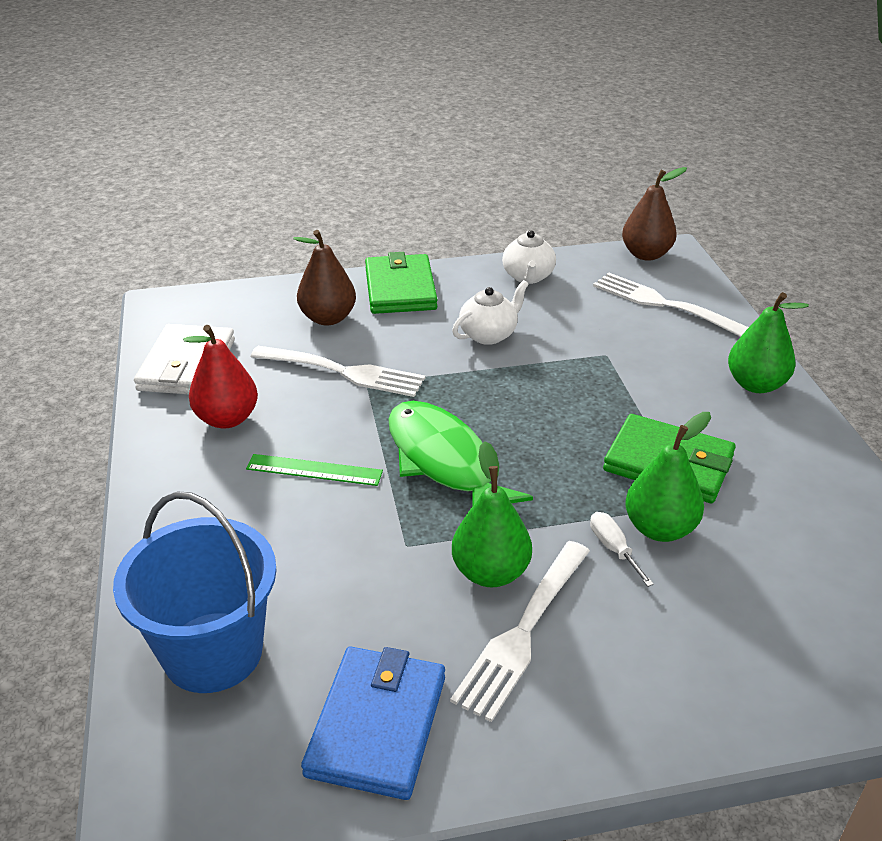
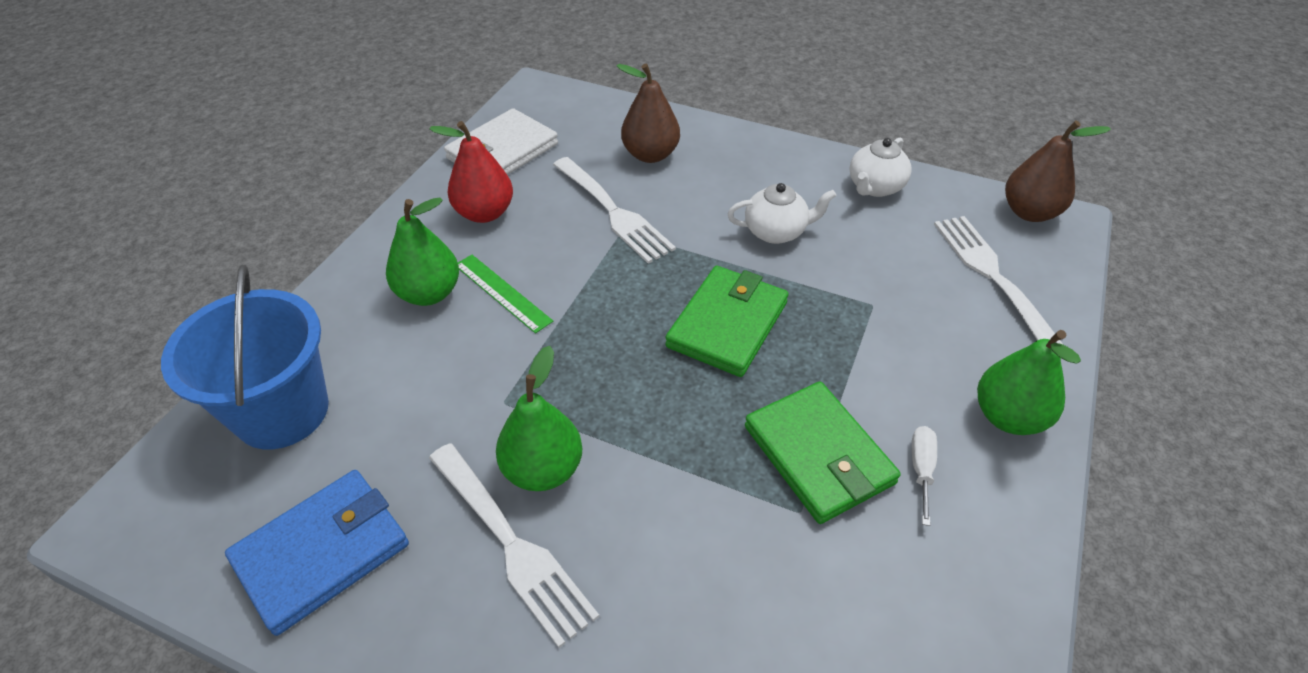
camera: 35 degrees right, 10 degrees up
green wallet [365,252,438,314] -> green wallet moved to [665,266,788,377]
green fish [388,401,533,506] -> none
white fork [450,541,590,722] -> white fork turned 105 degrees counterclockwise [429,443,599,648]
white screwdriver [590,512,654,587] -> white screwdriver moved to [912,426,937,526]
green pear [625,412,711,542] -> green pear moved to [386,197,459,306]

